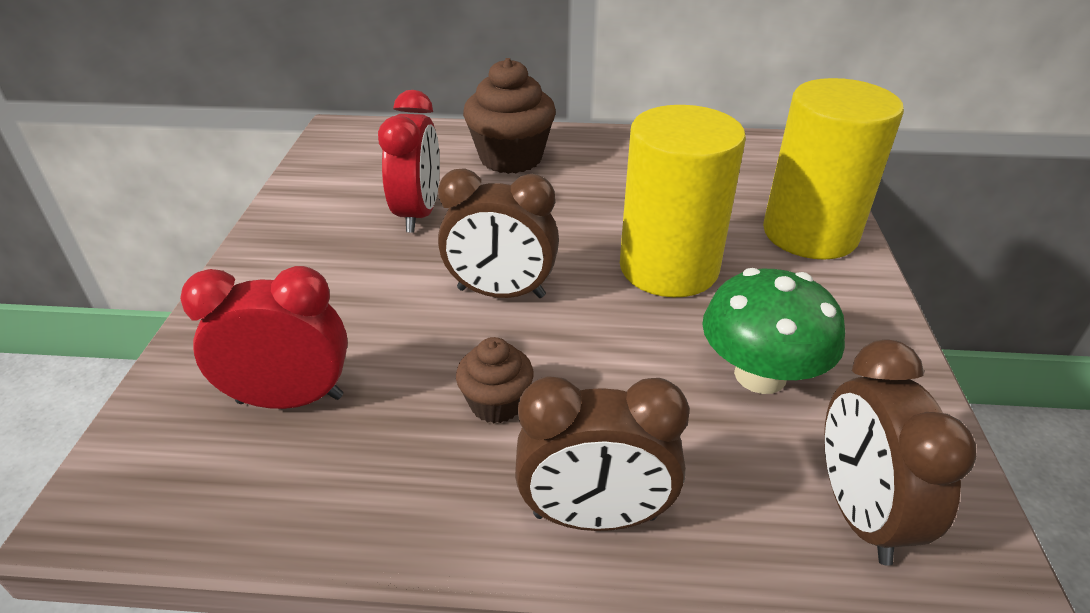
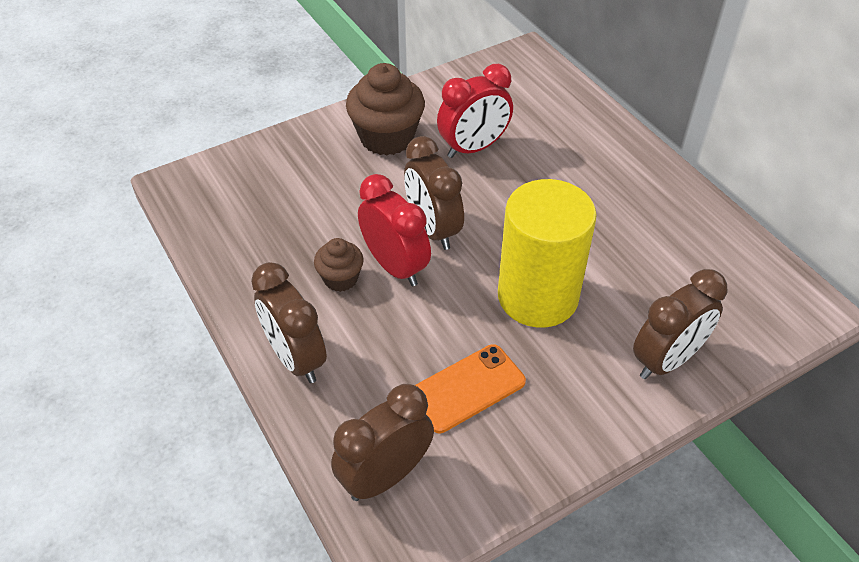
camera: 55 degrees right, 10 degrees up
red clock [180,266,348,409] -> red clock moved to [358,174,431,286]
brown cupcake [463,58,556,174] -> brown cupcake moved to [346,63,425,156]
green mushroom [702,268,845,394] -> orange phone [415,344,526,433]
yellow cylinder [763,78,904,260] -> brown clock [633,269,727,379]

